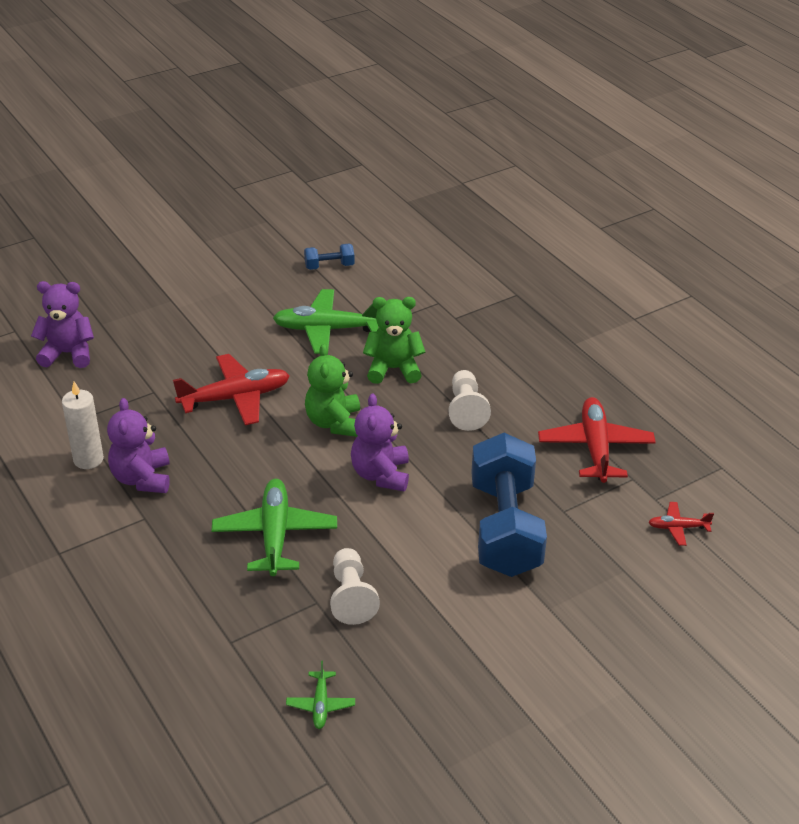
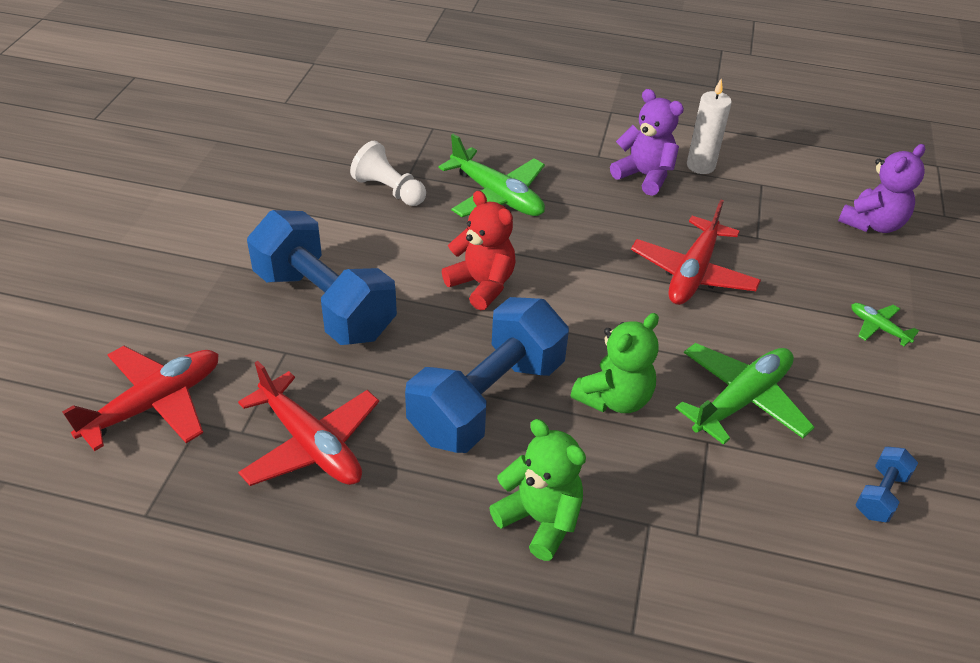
camera: 135 degrees right, 5 degrees up
green plane [286,660,355,729] -> green plane moved to [851,303,919,346]
green teddy bear [305,344,360,437] -> green teddy bear moved to [489,419,586,561]
purple teddy bear [351,394,409,491] -> red teddy bear [442,191,516,311]
white pawn [449,370,491,431] -> blue dumbbell [405,297,569,453]
red plane [648,502,714,546] -> red plane [62,346,219,451], size x2.05

